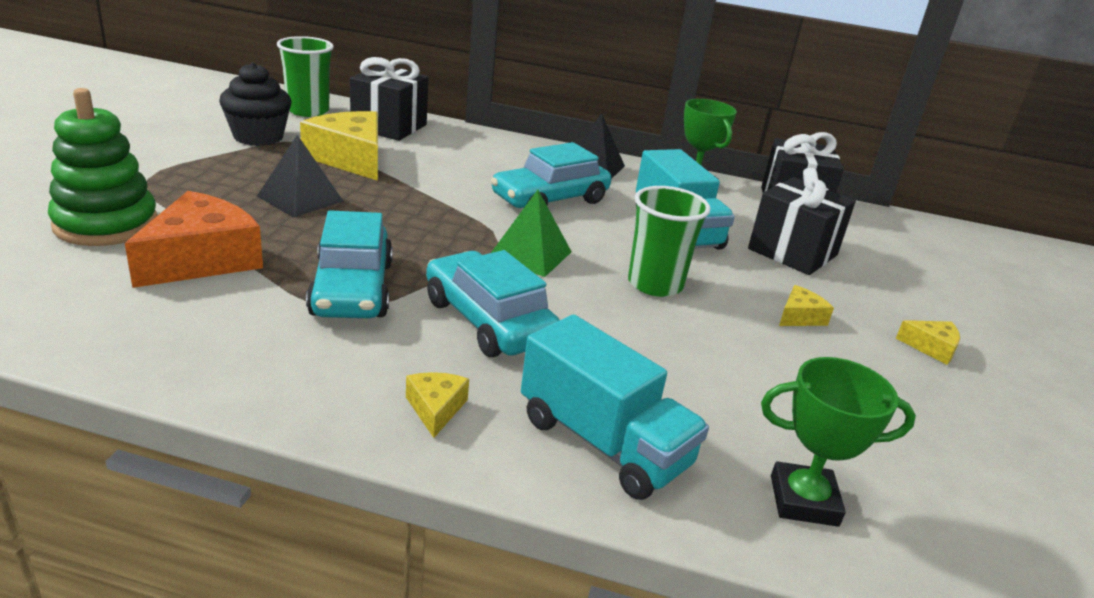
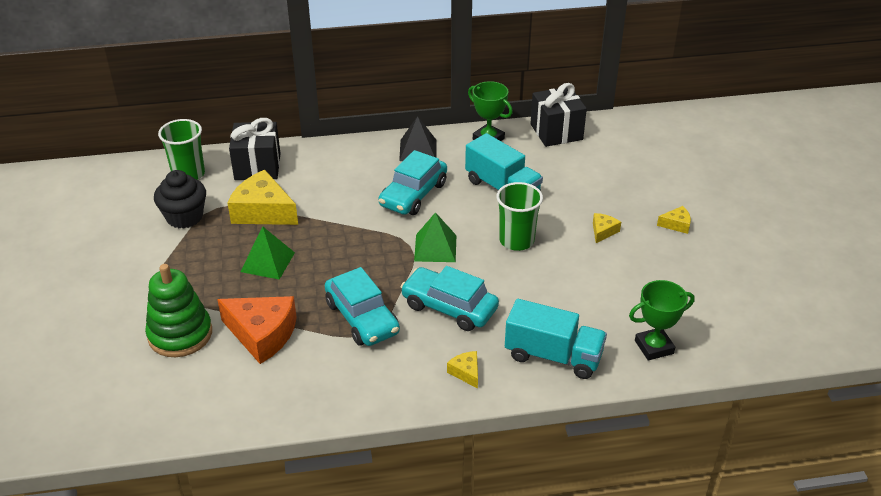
camera: 20 degrees left, 10 degrees up
orange cheese [125,191,263,288] -> orange cheese turned 105 degrees clockwise [217,296,297,364]
black pyramid [257,135,343,218] -> green pyramid [241,226,295,280]
black gift [748,168,856,275] -> none

